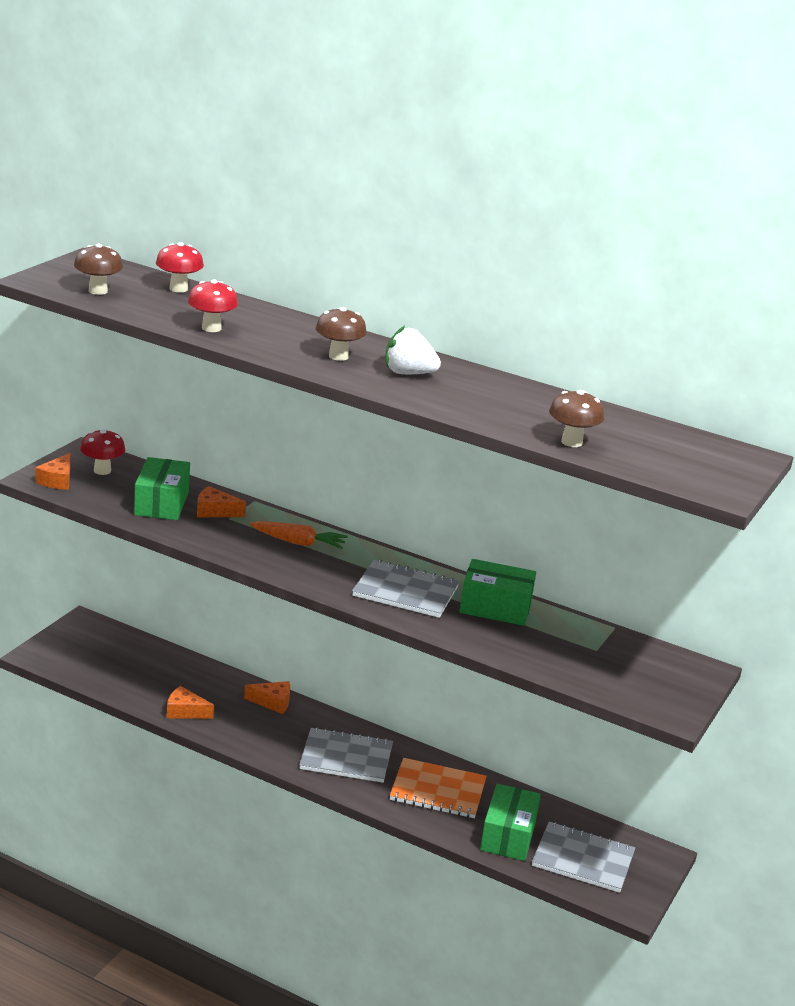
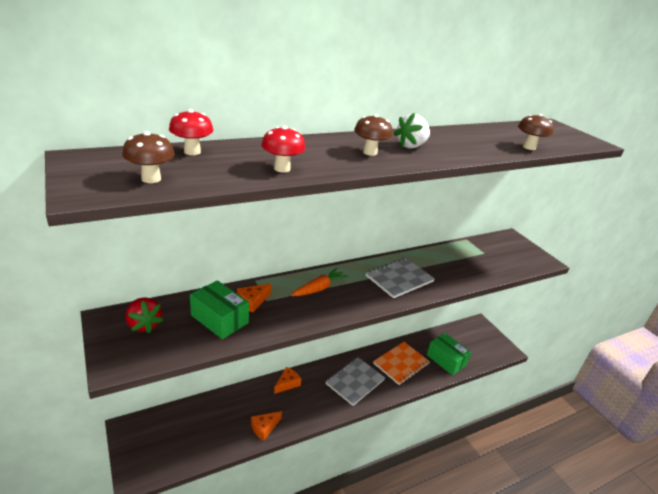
camera: 55 degrees left, 5 degrees up
orange cheese [35,453,70,490] -> none
red mushroom [80,429,125,475] -> red strawberry [125,297,163,333]
green box [459,559,536,626] -> none
grey notebook [532,822,635,893] -> none

